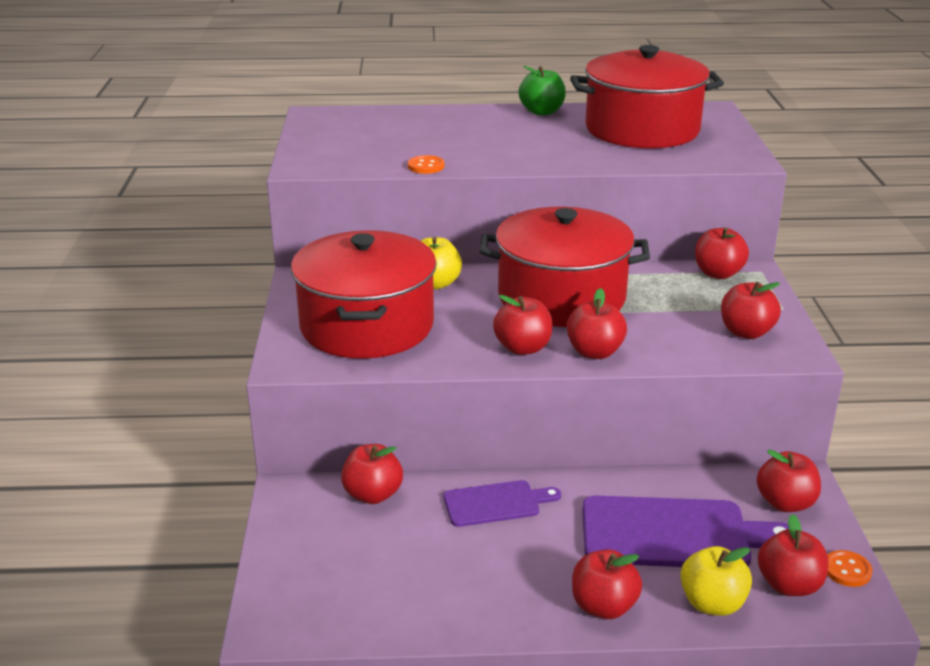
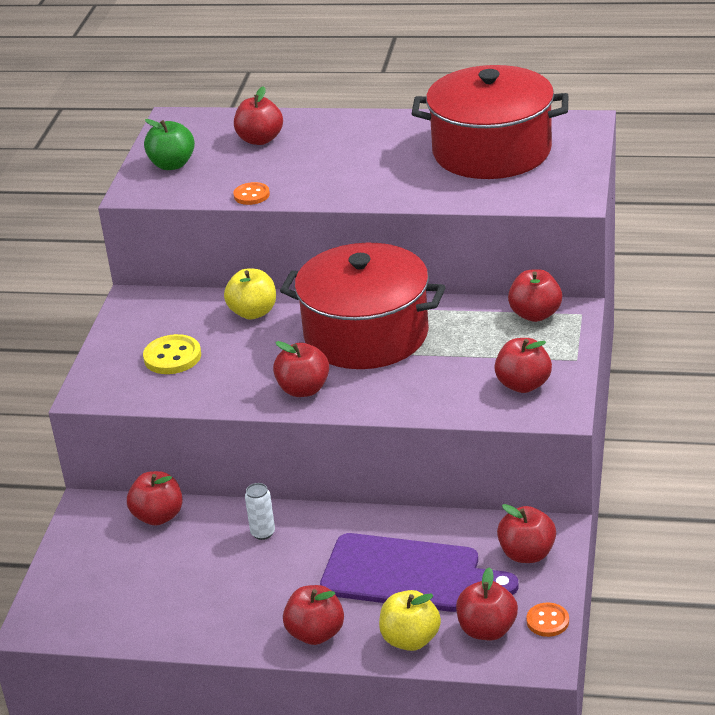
camera: 15 degrees right, 5 degrees up
red pot [291,230,437,359] -> yellow button [143,334,201,374]
purple cutting board [443,480,561,527] -> white can [245,483,275,540]
green apple [519,66,566,116] -> green apple moved to [144,119,195,170]
red apple [567,288,627,359] -> red apple moved to [234,86,283,145]

